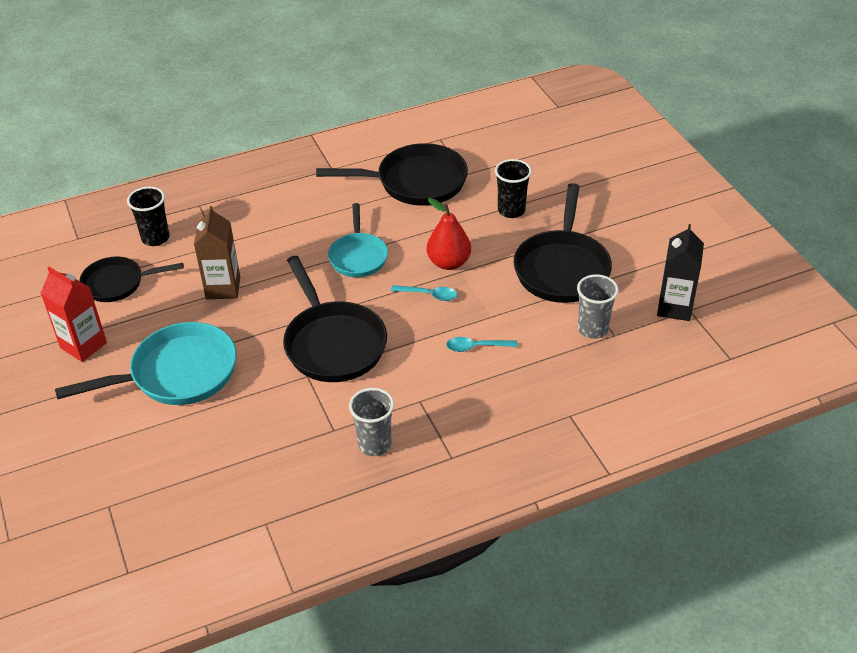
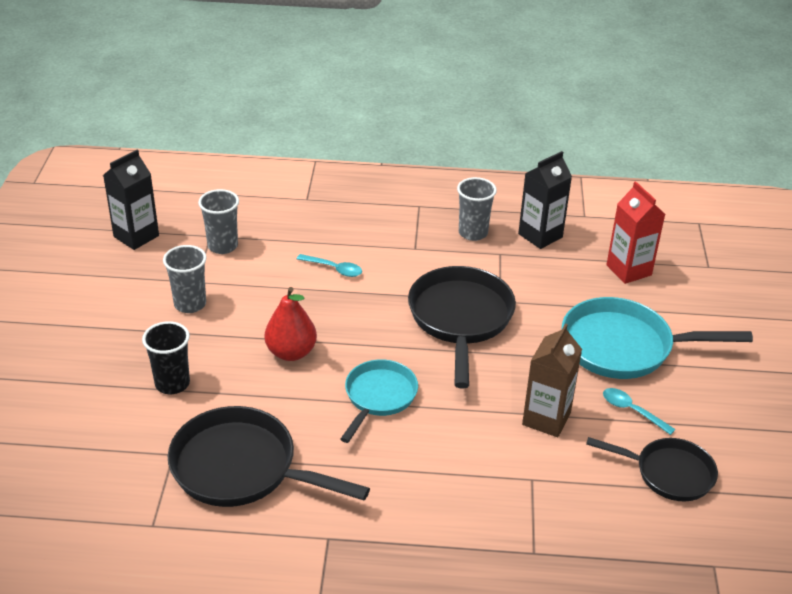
camera: 155 degrees left, 5 degrees down
red carton [41,267,107,362] -> red carton moved to [606,181,665,284]
black cup [127,186,169,246] -> none
turquoise spoon [391,285,458,301] -> turquoise spoon moved to [603,388,675,435]
black pan [514,183,612,303] -> grey cup [163,245,207,313]
none -> black carton [518,151,572,249]

